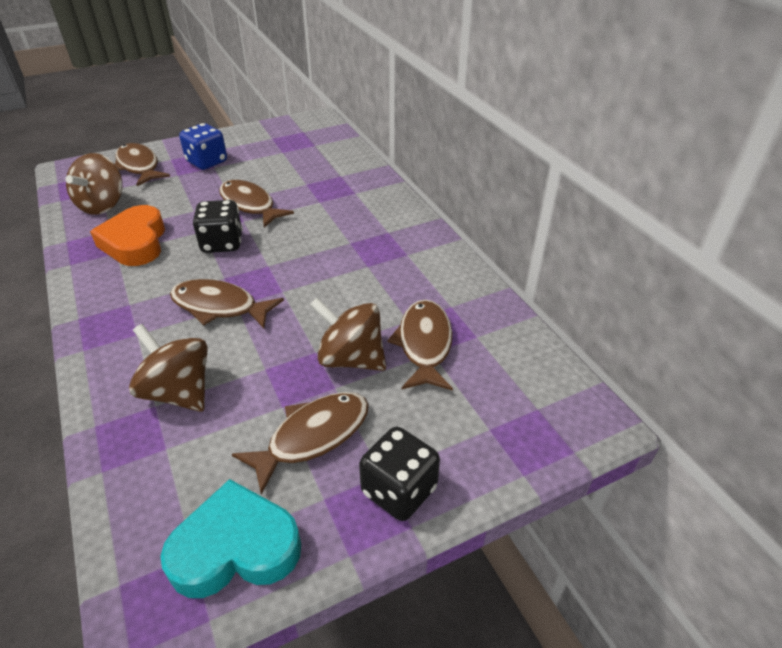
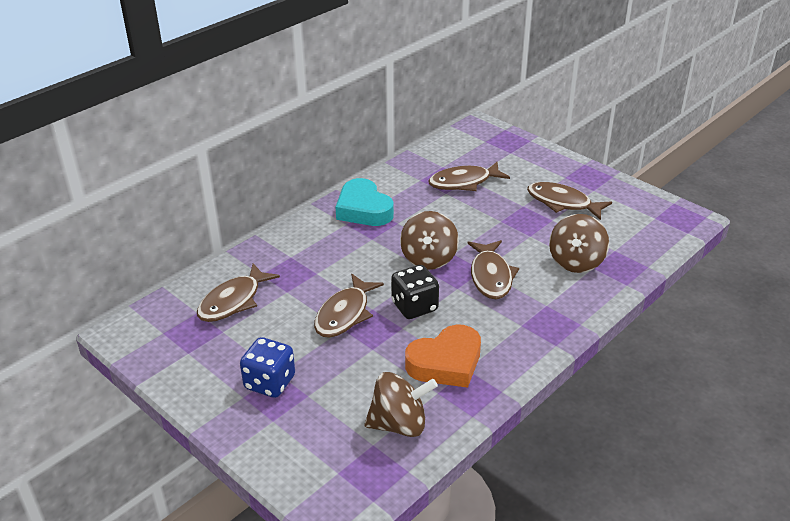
camera: 110 degrees left, 5 degrees down
brown fish [115,143,170,186] -> brown fish moved to [197,264,280,322]
turquoise heart [160,479,301,598] -> turquoise heart moved to [336,178,394,226]
brown spinning top [310,298,386,371] -> brown spinning top moved to [400,211,459,270]
black dice [359,427,440,521] -> none

